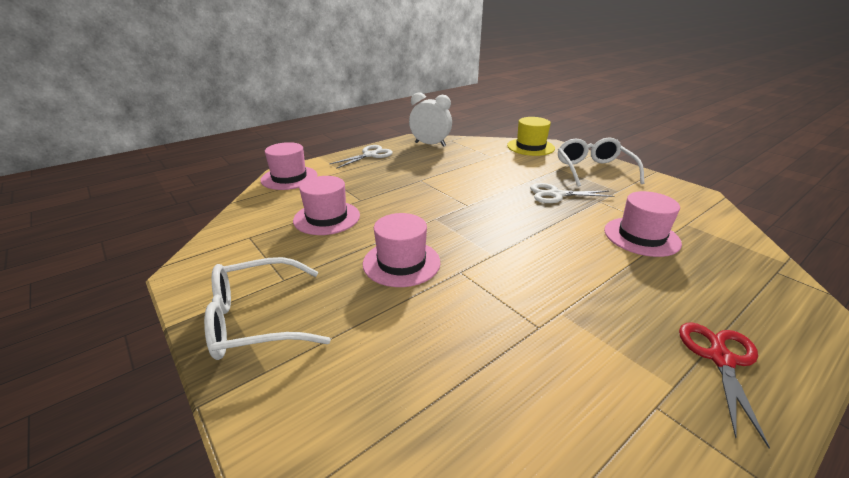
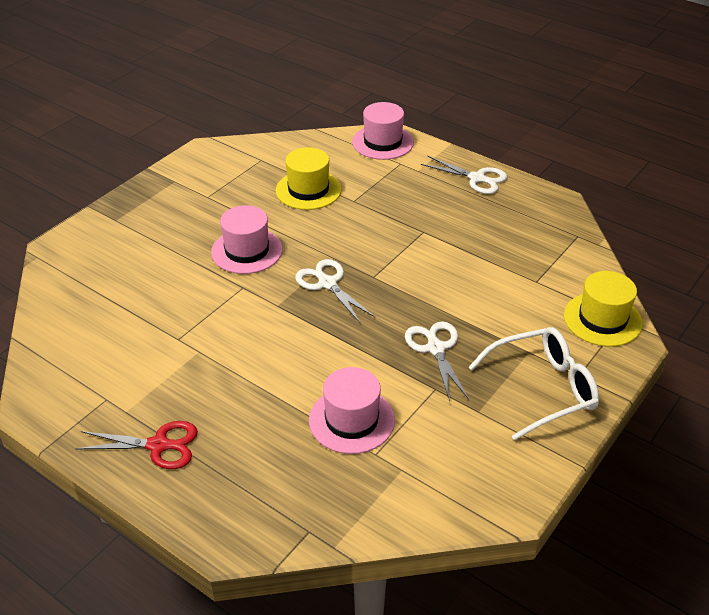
camera: 75 degrees right, 10 degrees up
white glasses [204,257,331,360] -> none
pink hat [293,176,360,235] -> yellow hat [276,147,342,210]
white clock [409,92,452,147] -> none
none -> white scissors [295,259,375,324]

